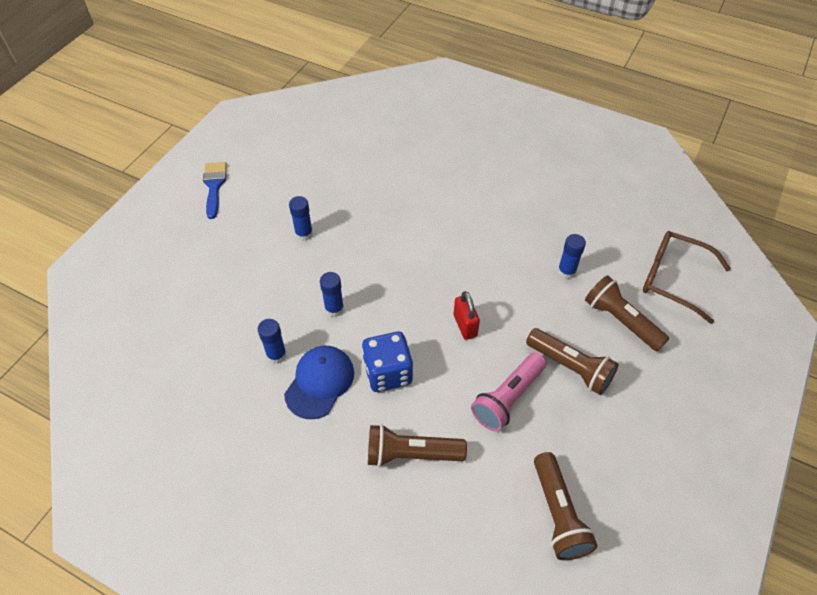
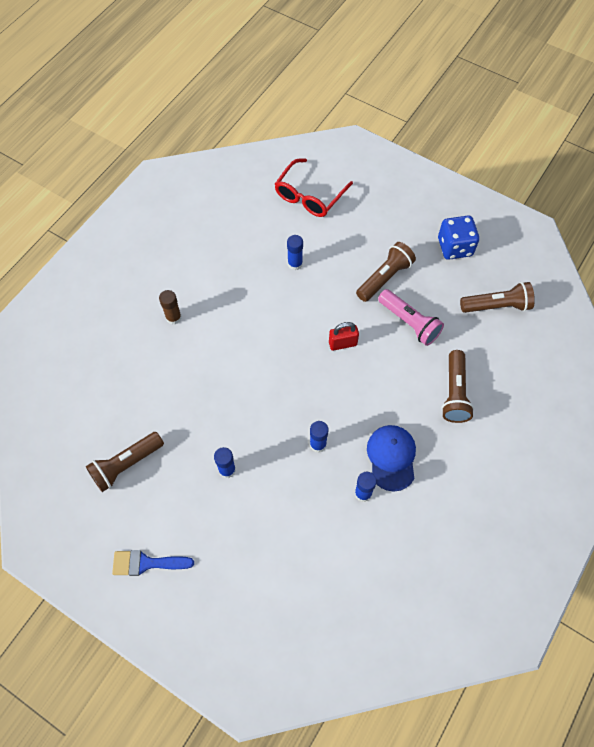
camera: 85 degrees left, 10 degrees up
blue cap [284,346,354,419] -> blue cap turned 60 degrees clockwise [367,425,416,491]
blue dice [362,332,413,392] -> blue dice moved to [438,216,479,260]
brown flashlight [585,275,669,351] -> brown flashlight moved to [86,432,164,492]
brown glasses [643,231,731,324] -> red glasses [275,158,353,217]
none -> brown glue stick [159,290,182,325]

